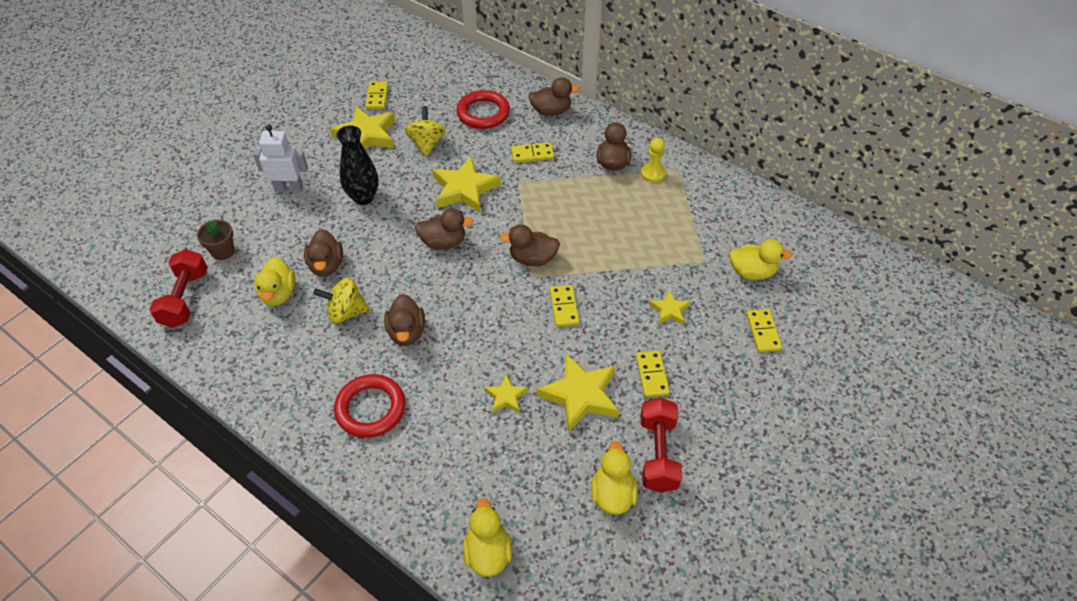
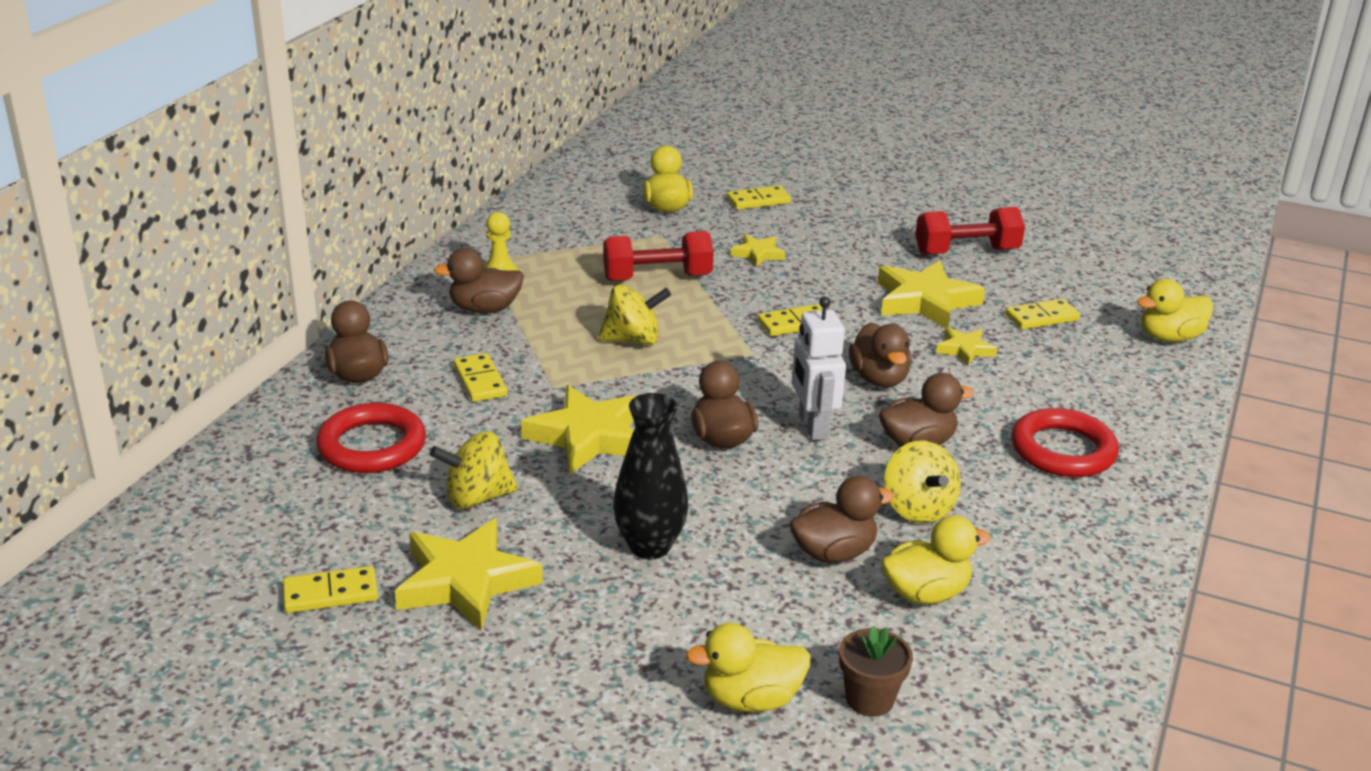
camera: 105 degrees left, 20 degrees down
red dumbbell [149,249,208,328] -> red dumbbell moved to [603,231,714,281]
white robot [253,124,308,192] -> white robot moved to [792,296,846,440]
brown duck [500,225,560,266] -> brown duck moved to [848,322,912,387]
yellow duck [591,442,638,515] -> yellow duck moved to [686,623,811,712]
yellow domino [636,351,670,397] -> yellow domino moved to [1005,299,1080,329]
none -> yellow spinning top [598,284,671,345]

